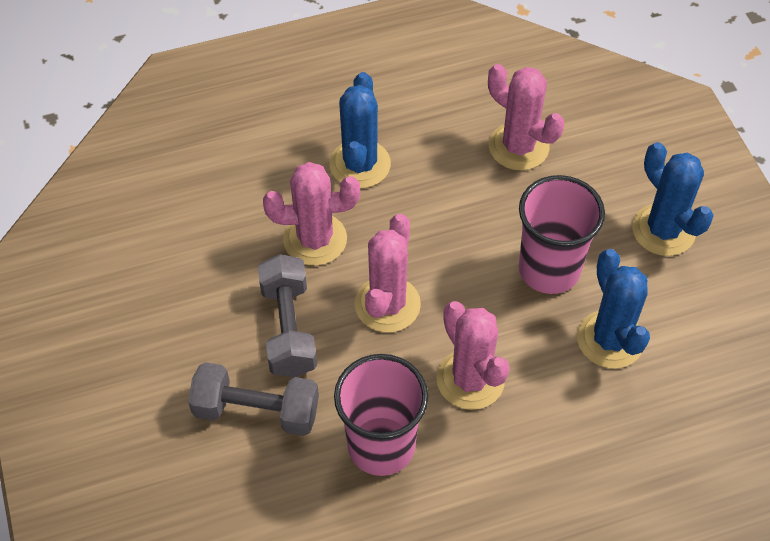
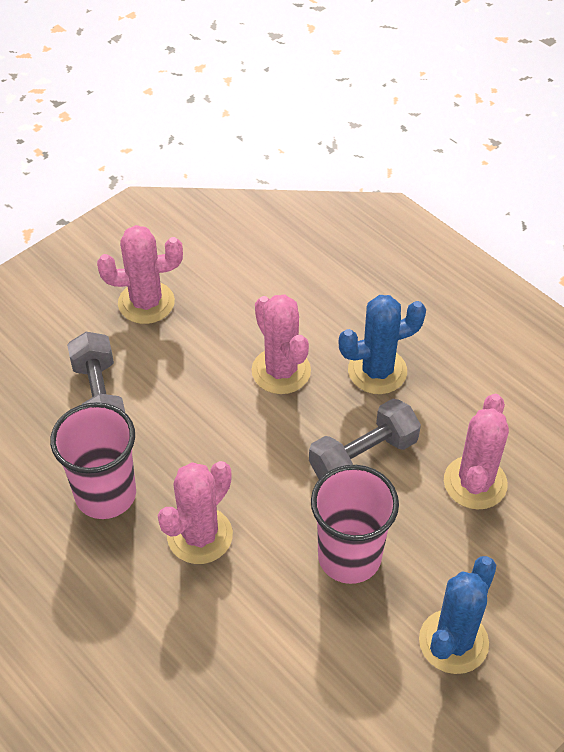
camera: 65 degrees right, 5 degrees down
grey dumbbell [258,254,317,377] -> grey dumbbell moved to [309,399,421,479]
pink cactus [355,214,421,333] -> pink cactus moved to [97,225,183,324]
blue cactus [577,249,650,369] -> none

